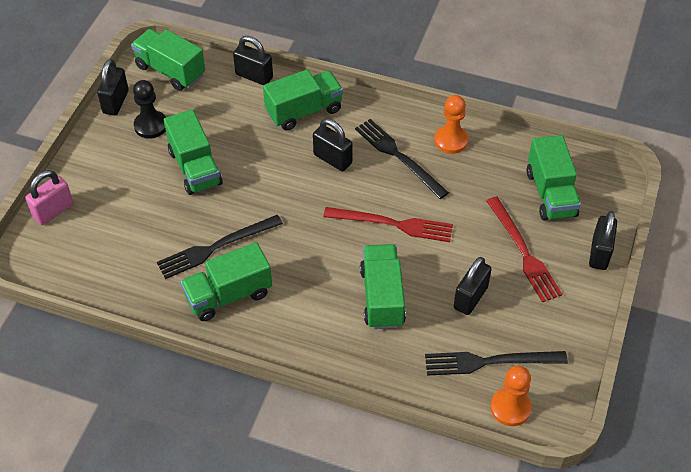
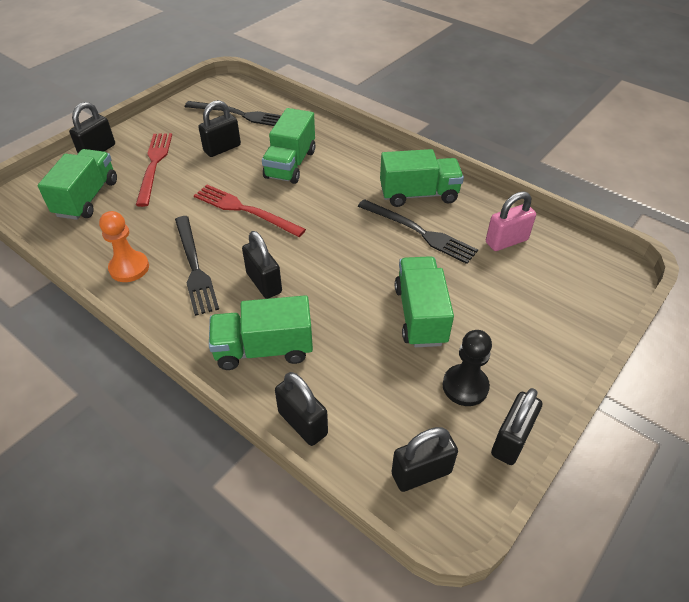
camera: 160 degrees left, 5 degrees down
pink padlock [25,170,73,225] -> pink padlock moved to [486,191,536,251]
green truck [131,29,205,91] -> black padlock [392,427,458,492]
black fork [157,215,283,279] -> black fork turned 45 degrees clockwise [358,199,478,264]
orange pawn [490,366,531,426] -> none

